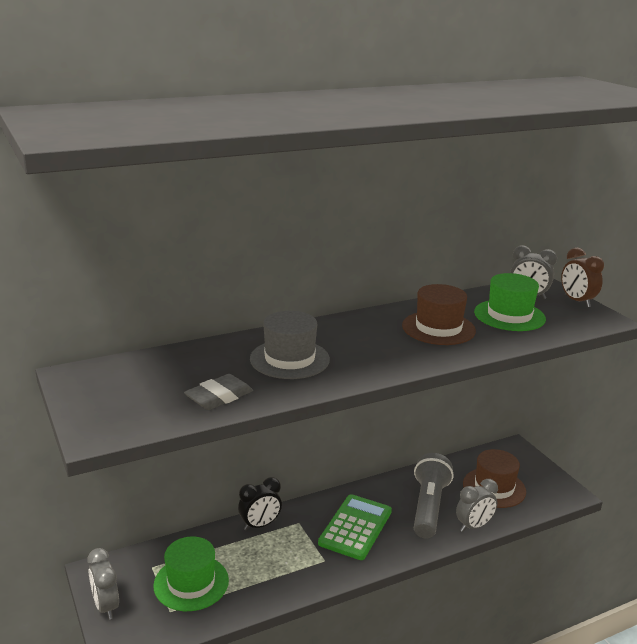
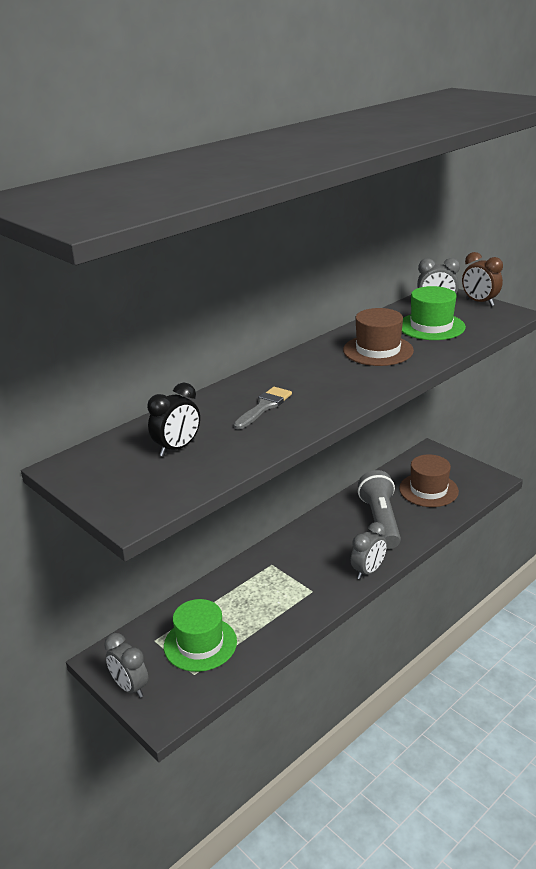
camera: 15 degrees left, 5 degrees up
grey eraser [184,374,253,410] -> none
black clock [238,477,282,531] -> black clock moved to [147,383,200,457]
grey hat [250,311,330,379] -> grey brush [234,387,292,430]
green calculator [318,494,392,560] -> none
grey clock [456,479,498,532] -> grey clock moved to [351,522,387,579]

